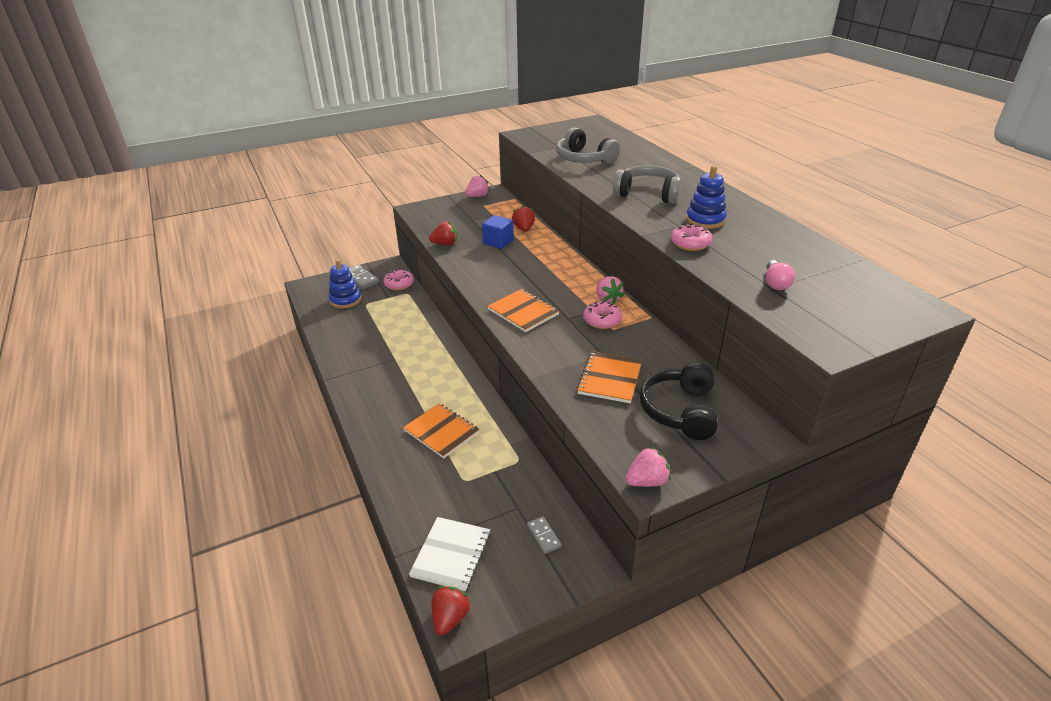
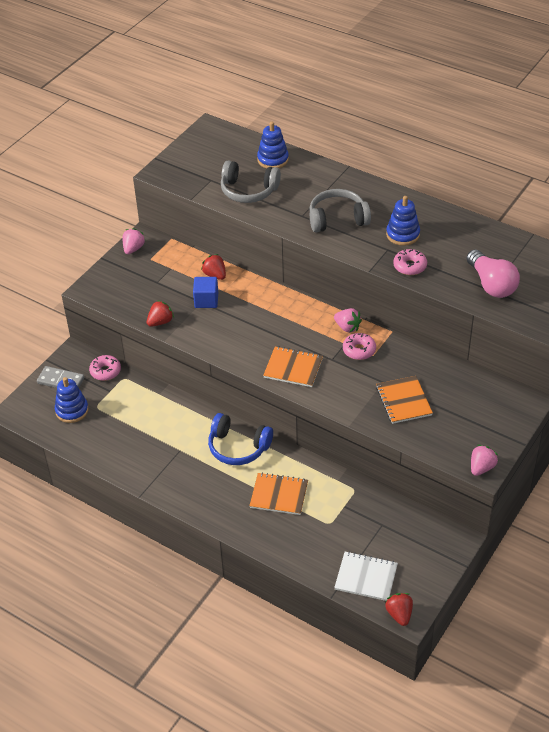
camera: 30 degrees left, 10 degrees up
white notebook [409,517,490,591] -> white notebook turned 60 degrees counterclockwise [334,551,398,601]
grey domino [527,516,562,554] -> none
black headphones [639,362,718,440] -> none
pink light bulb [766,260,795,290] -> pink light bulb [466,249,520,298], size x1.82
none -> blue headphones [208,413,273,465]
none -> blue stacking toy [257,121,289,168]

